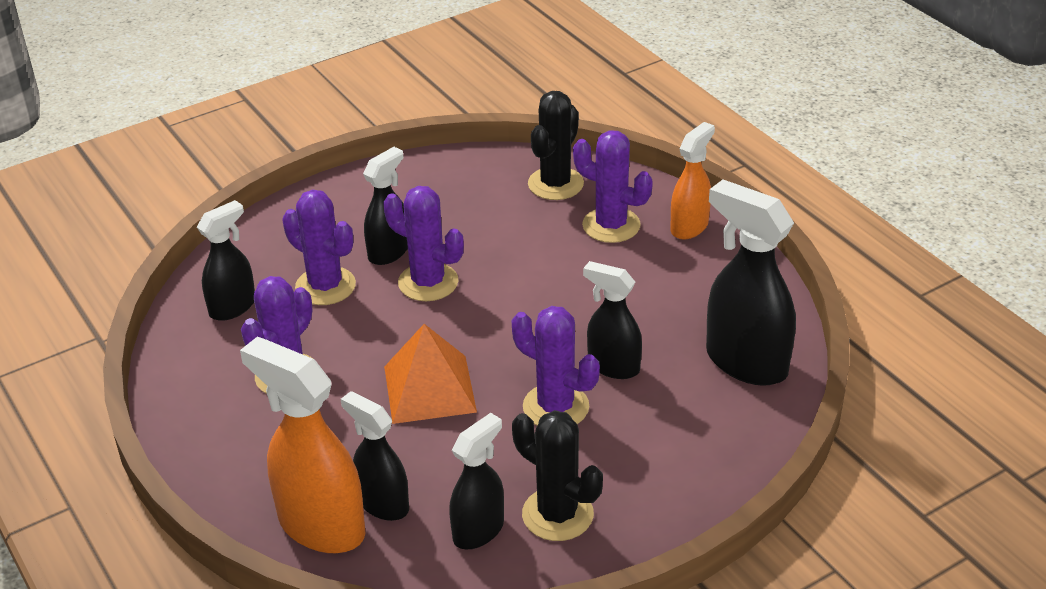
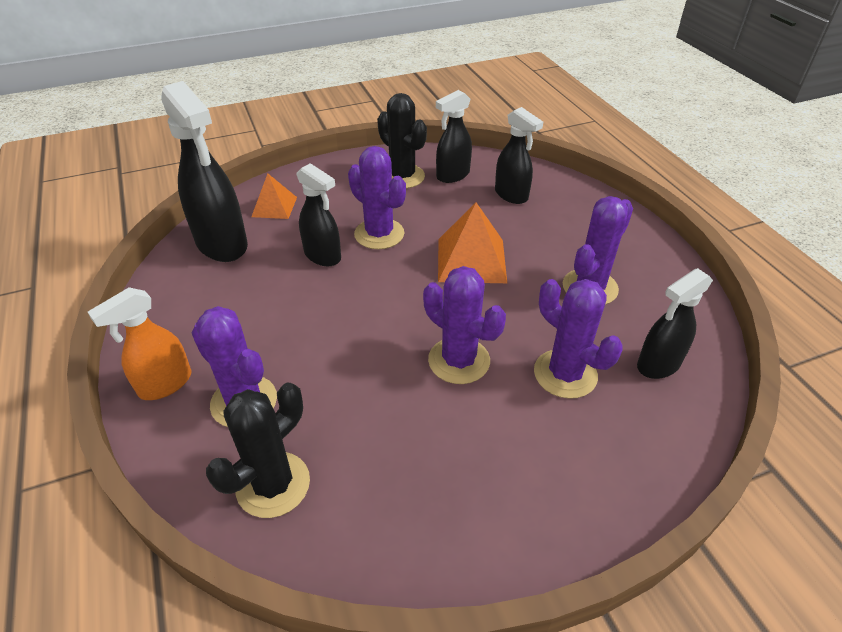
camera: 170 degrees left, 5 degrees up
orange spray bottle [240,337,366,553] -> none
black spray bottle [363,147,408,265] -> none
none -> orange pyramid [251,174,297,219]

